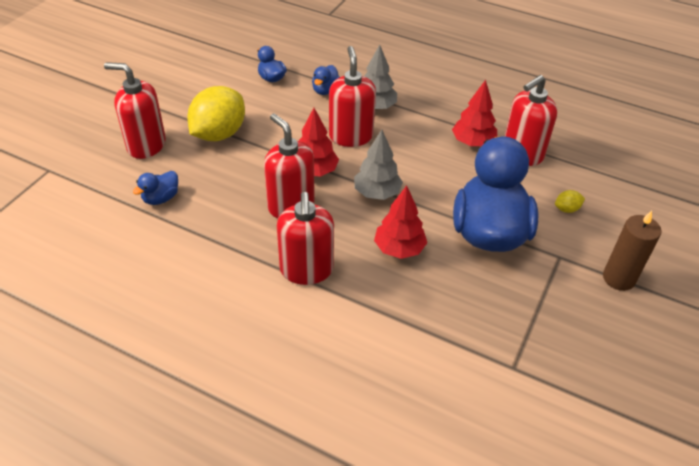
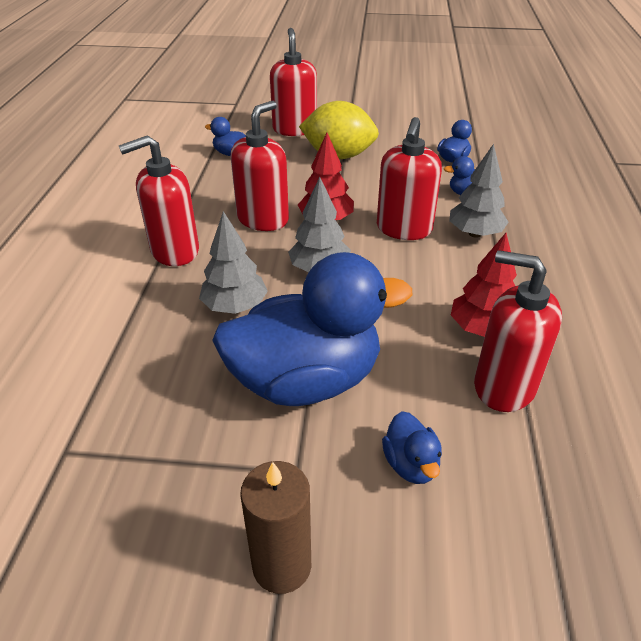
camera: 70 degrees right, 5 degrees down
red soap dispenser [329,46,376,147] -> red soap dispenser turned 135 degrees clockwise [377,117,442,240]
red tree [374,186,427,259] -> grey tree [199,211,268,314]
yellow lemon [555,190,585,213] -> blue duck [382,411,442,484]

